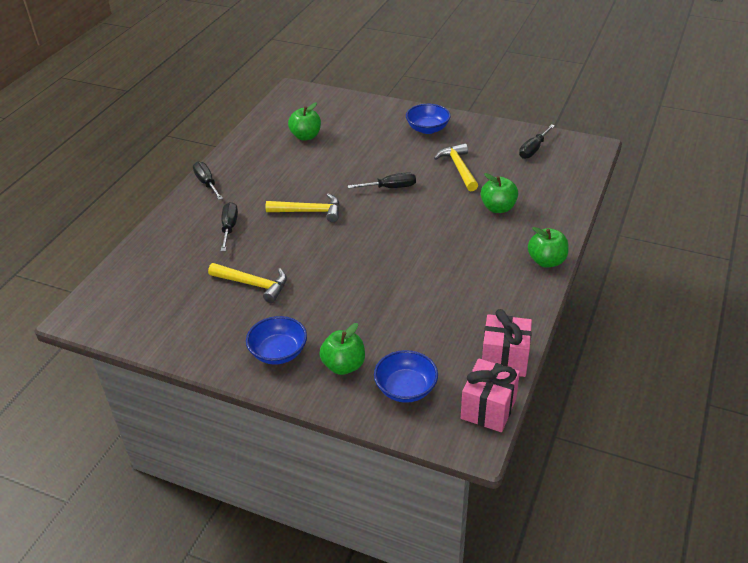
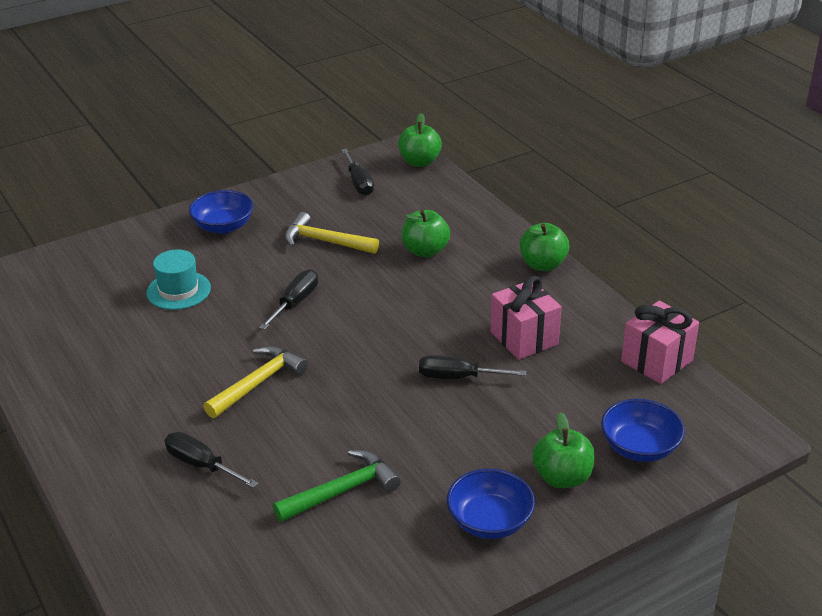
camera: 55 degrees left, 5 degrees down
black screwdriver [193,161,223,200] -> black screwdriver moved to [419,355,526,379]
yellow hammer [208,263,287,303] -> green hammer [273,450,401,522]
green apple [288,103,321,141] -> green apple moved to [398,113,442,167]
pink gift [461,358,520,432] -> pink gift moved to [490,276,562,360]
none -> turquoise hat [146,249,211,310]

